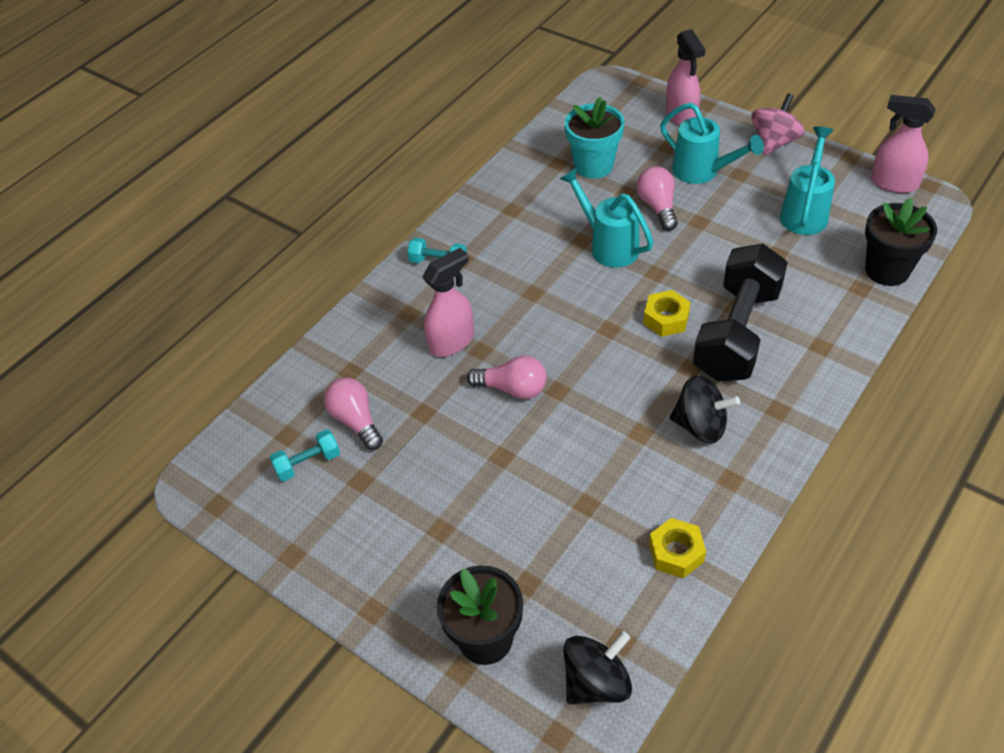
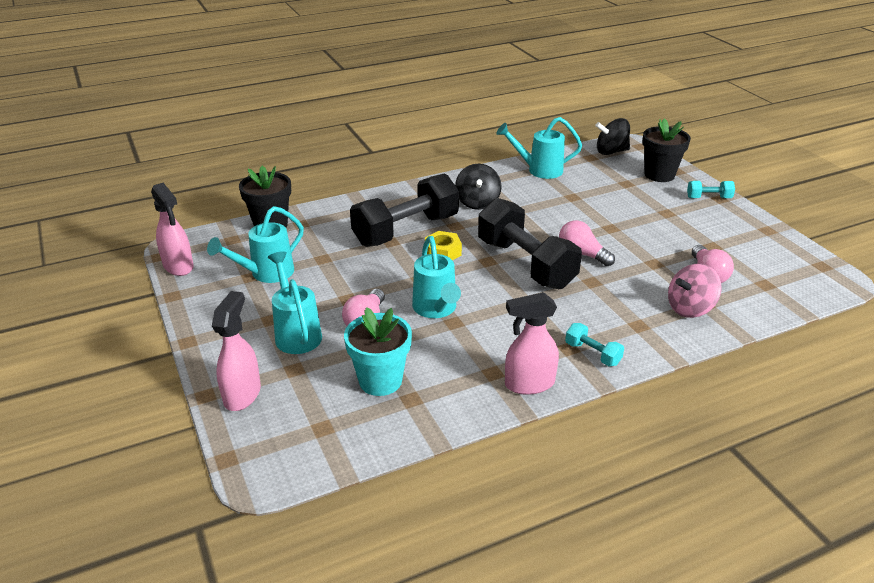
camera: 155 degrees left, 15 degrees down
turquoise dumbbell [270,429,340,481] -> turquoise dumbbell moved to [687,181,735,198]
pink spray bottle [422,248,474,357] -> pink spray bottle moved to [505,292,559,395]
yellow nut [649,518,706,578] -> turquoise watering can [496,117,582,179]
black spinning top [670,375,740,444] -> black spinning top turned 135 degrees counterclockwise [455,164,502,210]
pink spinning top [751,93,805,155] -> pink spinning top moved to [668,264,722,318]
none -> black dumbbell [478,198,582,289]

